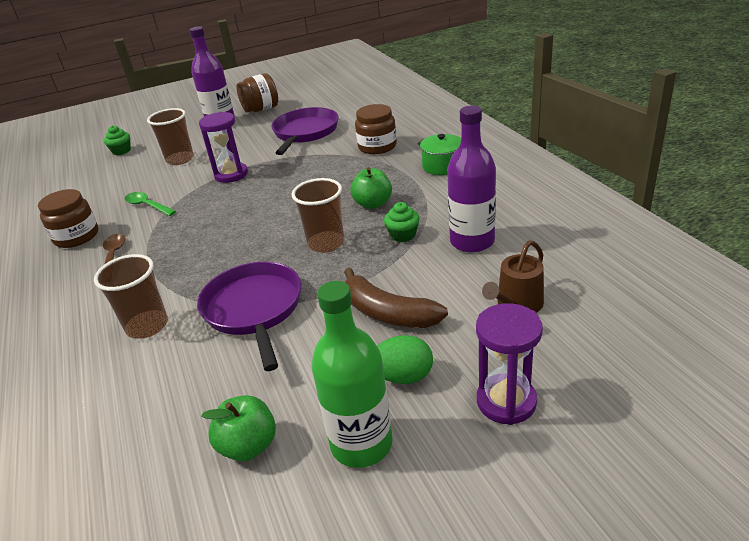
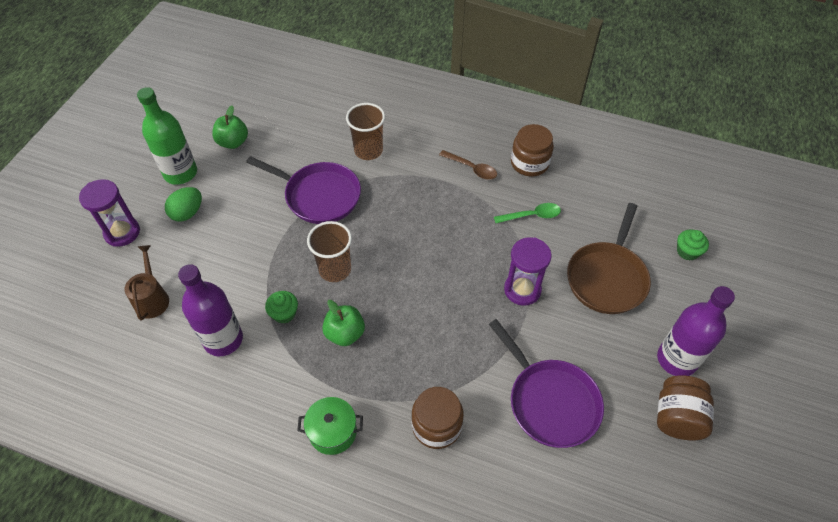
camera: 130 degrees right, 20 degrees up
brown cup [147,108,194,165] -> brown pan [567,203,651,314]
brown banana [344,268,448,328] -> none

